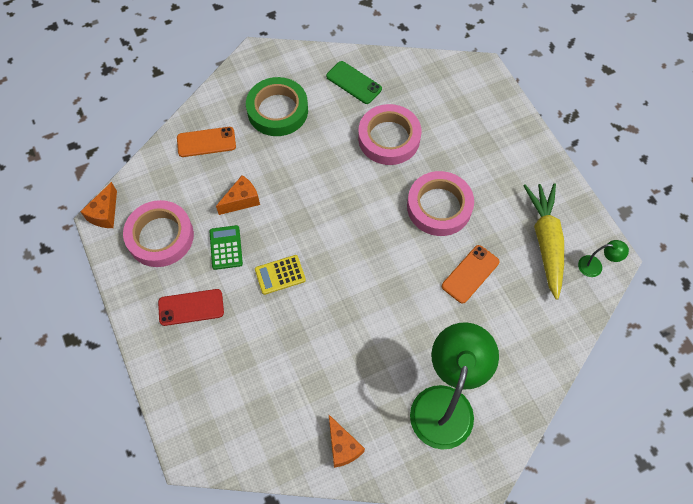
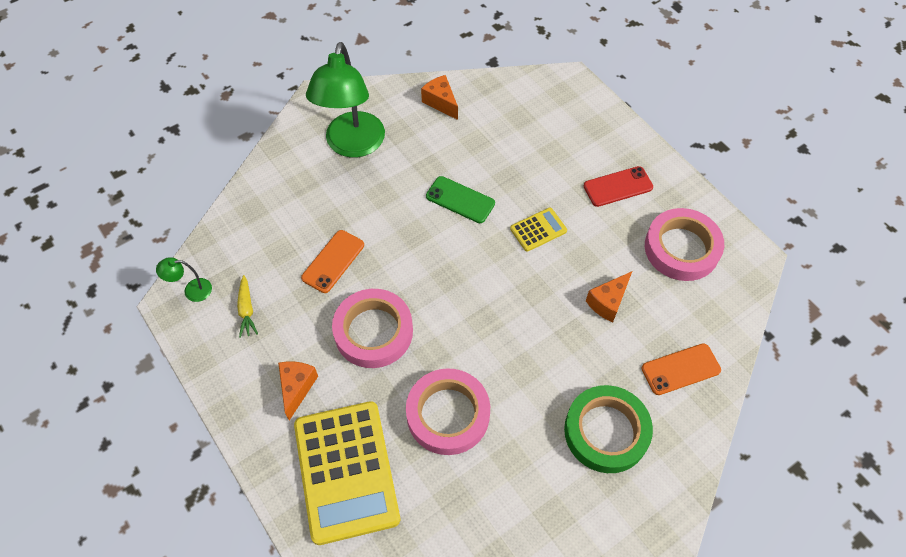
camera: 170 degrees right, 5 degrees down
orange cheese [80,182,117,228] -> orange cheese moved to [278,361,318,421]
green calculator [209,225,243,270] -> none
green phone [326,61,382,104] -> green phone moved to [426,176,495,223]
yellow carrot [523,183,564,300] -> yellow carrot [237,275,258,338], size x0.47
none -> yellow calculator [294,401,400,545]

